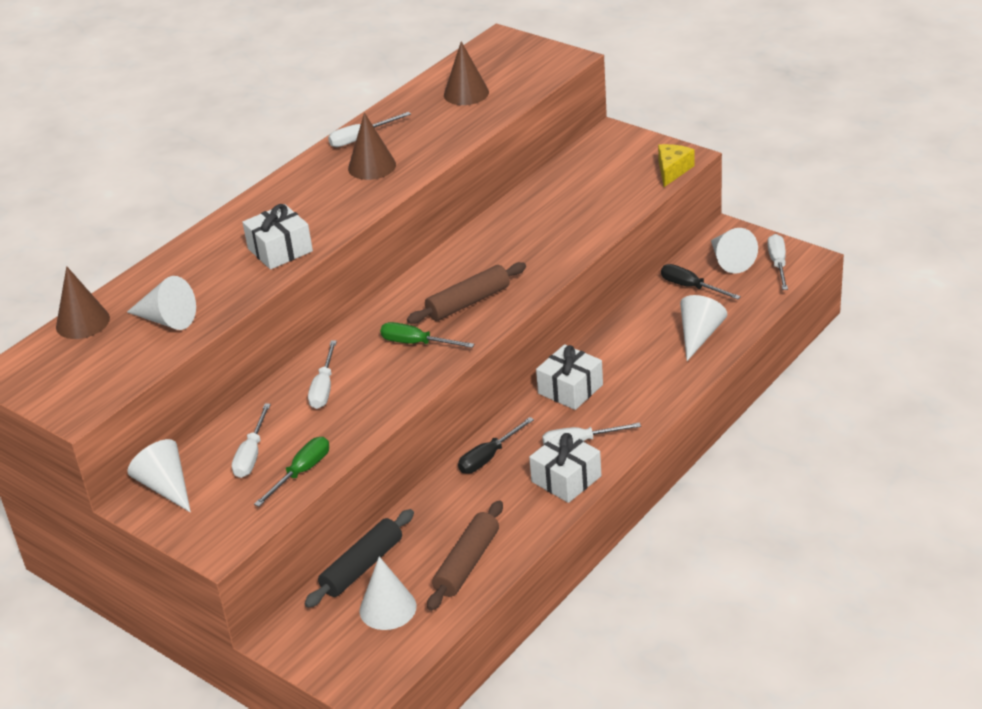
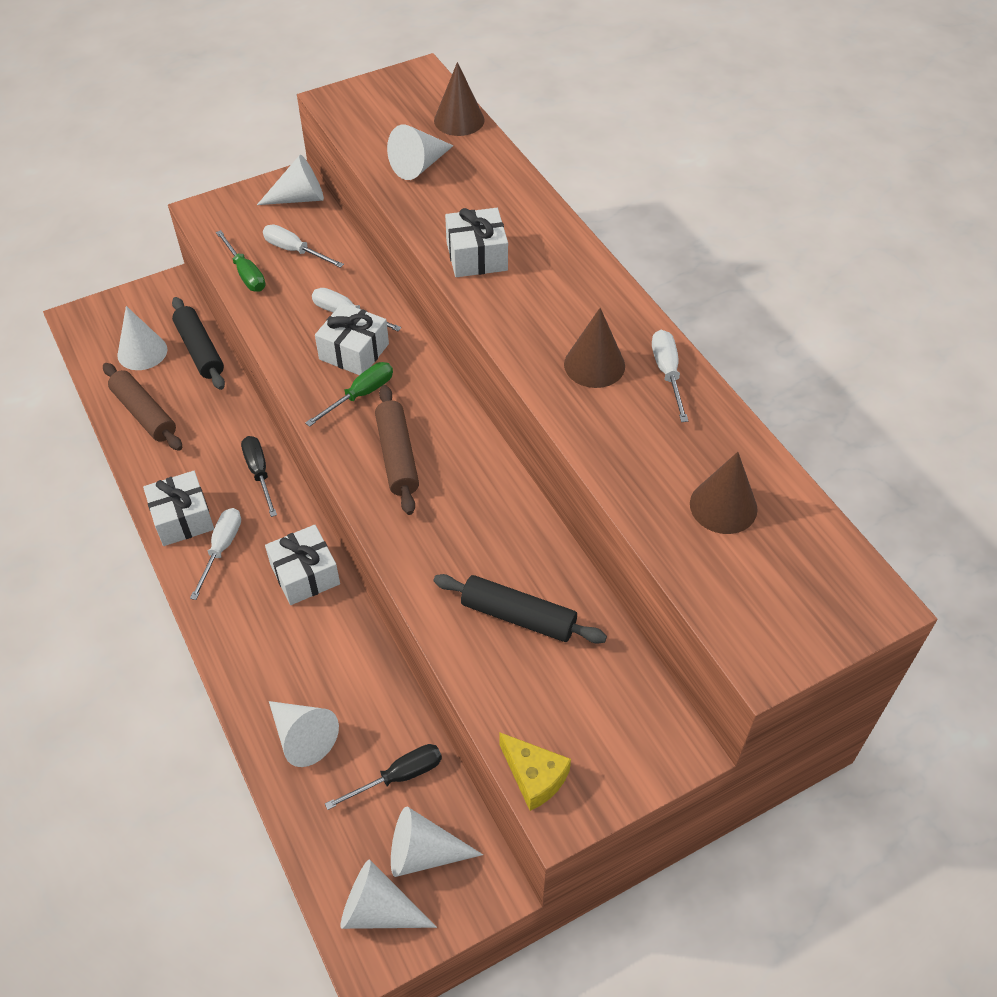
camera: 110 degrees right, 15 degrees up
white screwdriver [767,234,788,290] -> white cone [340,859,437,929]
none -> white gift [315,303,389,375]
none -> black rolling pin [434,574,607,644]

